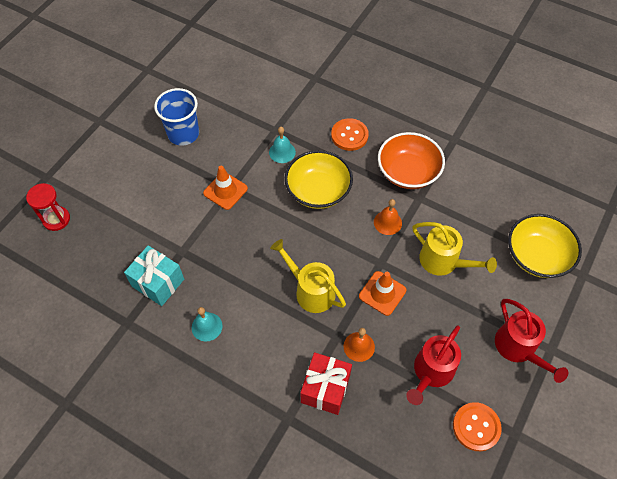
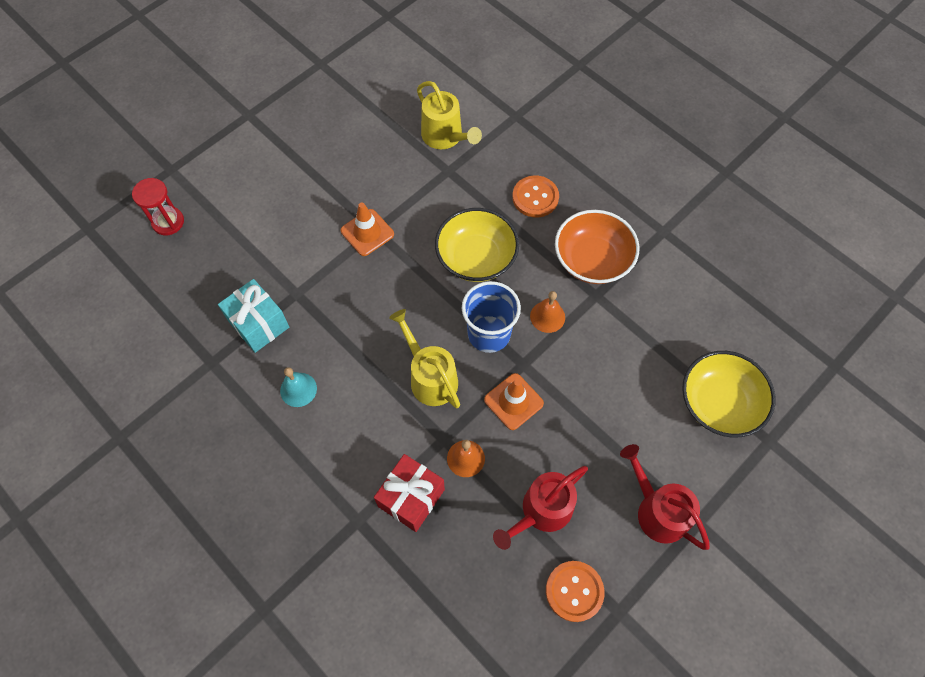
camera: 15 degrees right, 5 degrees up
blue cup [154,88,199,146] -> blue cup moved to [462,281,521,353]
turquoise bell [269,127,296,163] -> none
yellow watering can [413,222,497,276] -> yellow watering can moved to [417,81,482,149]
red watering can [495,299,568,383] -> red watering can turned 150 degrees clockwise [620,444,710,550]

